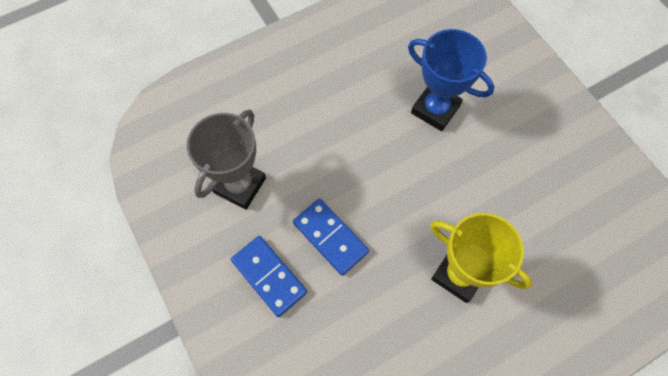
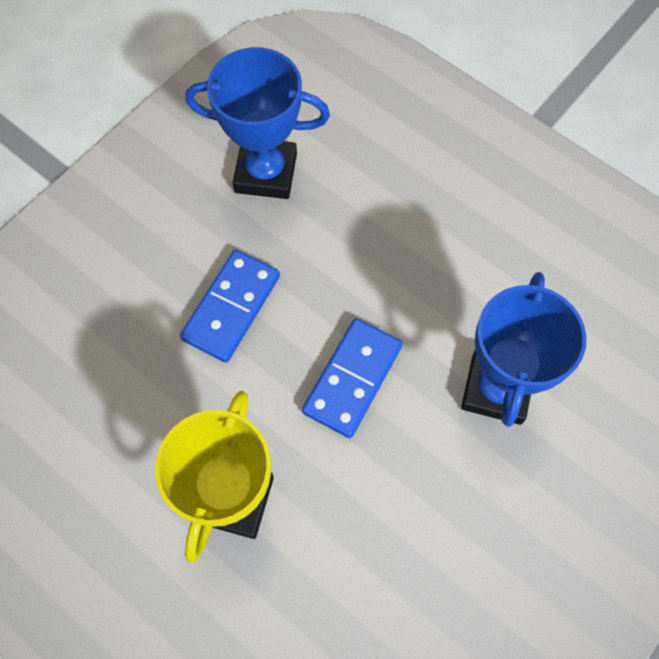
camera: 70 degrees right, 0 degrees up
grey trophy [187,109,266,209] -> blue trophy [185,47,330,199]
blue domino [231,236,307,317] -> blue domino moved to [302,318,403,438]

